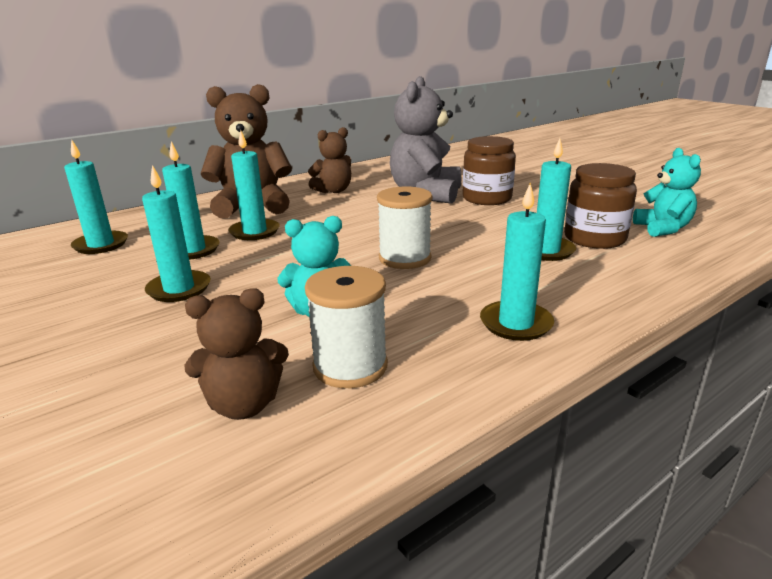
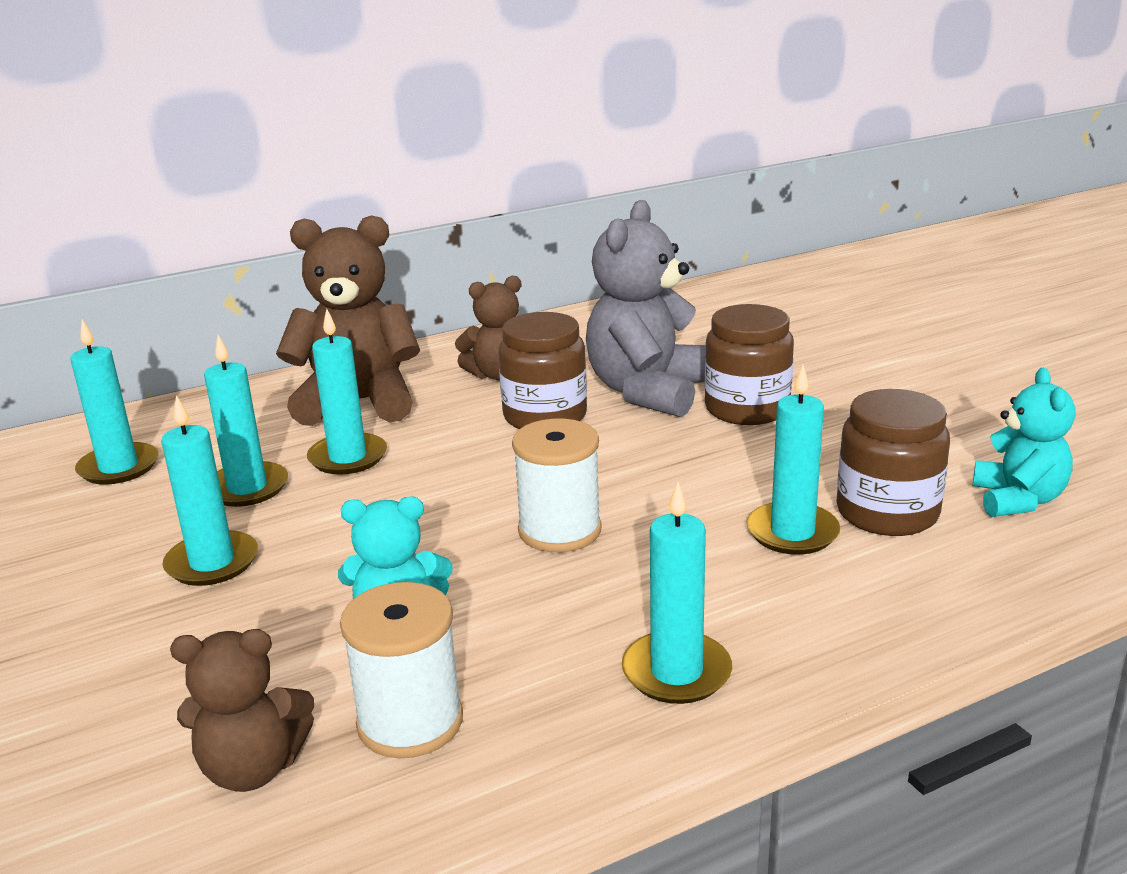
camera: 10 degrees right, 0 degrees up
none -> brown jar [498,312,587,429]

